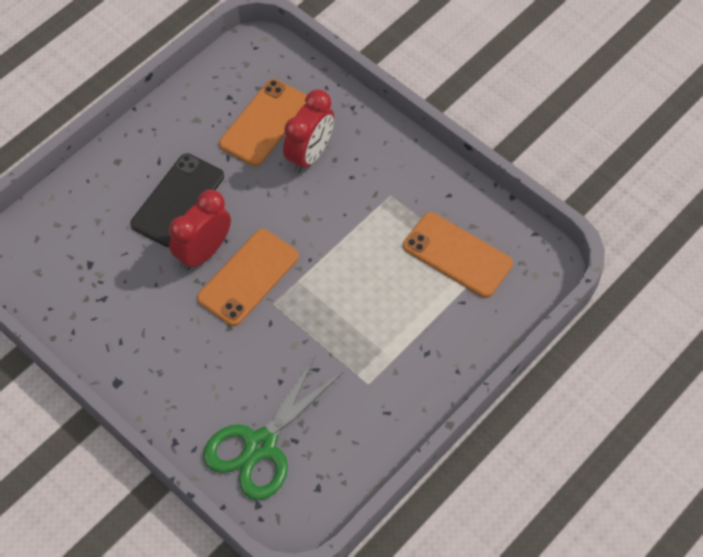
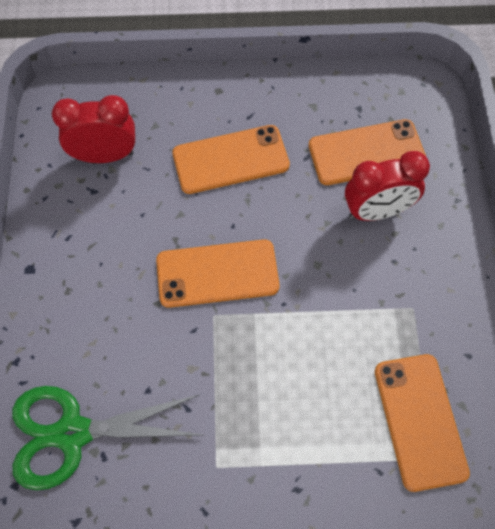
camera: 45 degrees right, 5 degrees up
black phone [130,153,224,247] -> orange phone [172,125,290,194]
red clock [169,190,231,270] -> red clock moved to [52,95,135,163]

